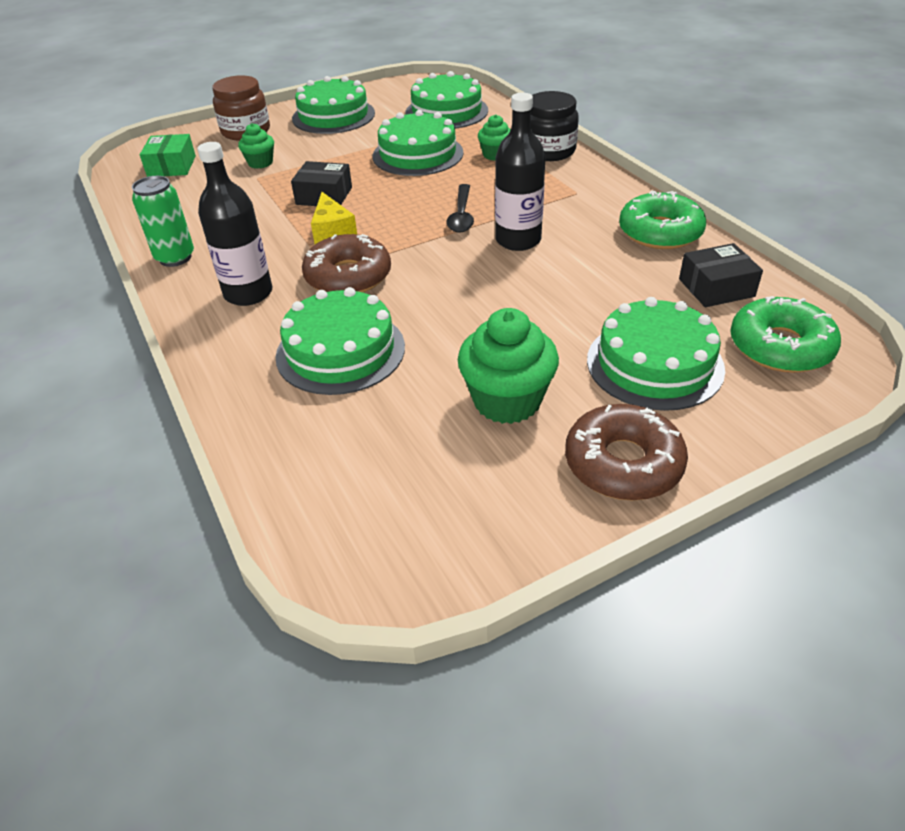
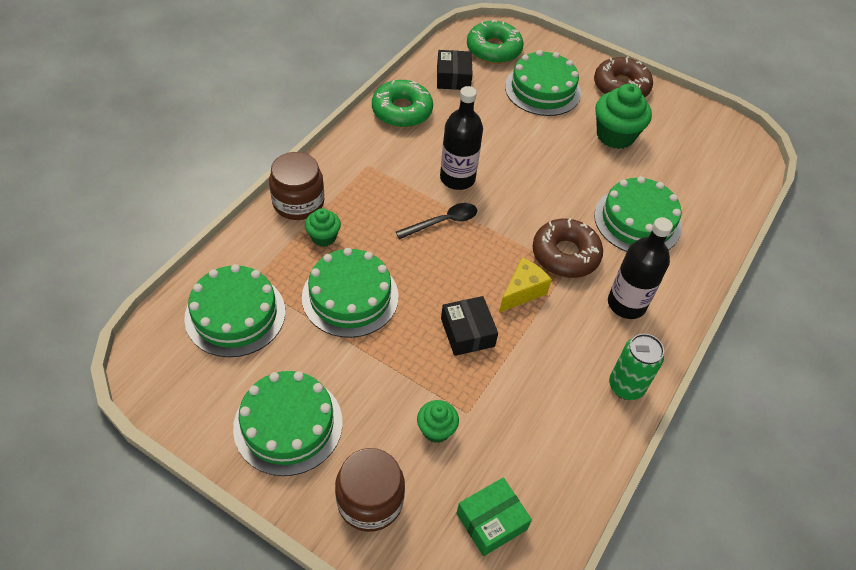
camera: 125 degrees left, 10 degrees up
black jar [531,91,579,161] -> brown jar [269,152,324,220]
black box [679,243,763,307] -> black box turned 45 degrees clockwise [437,50,473,90]

